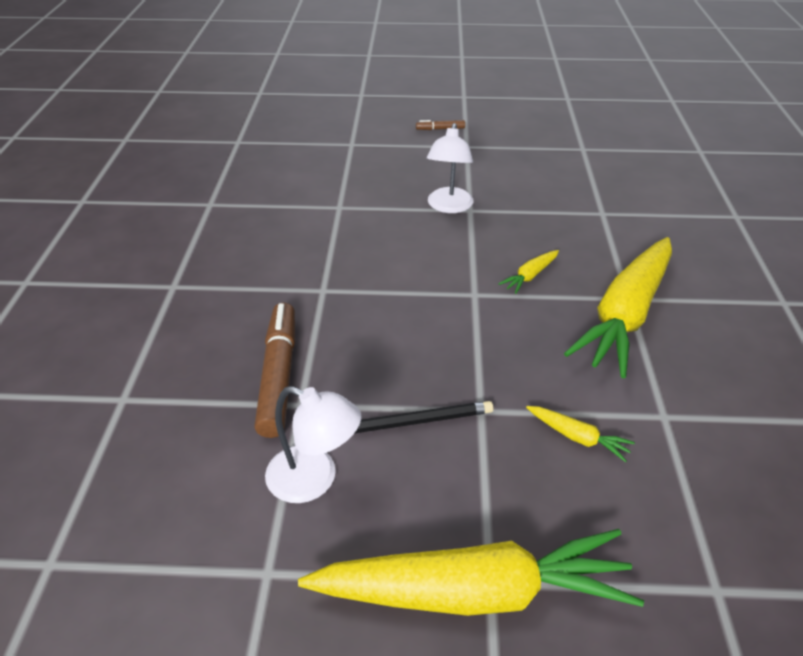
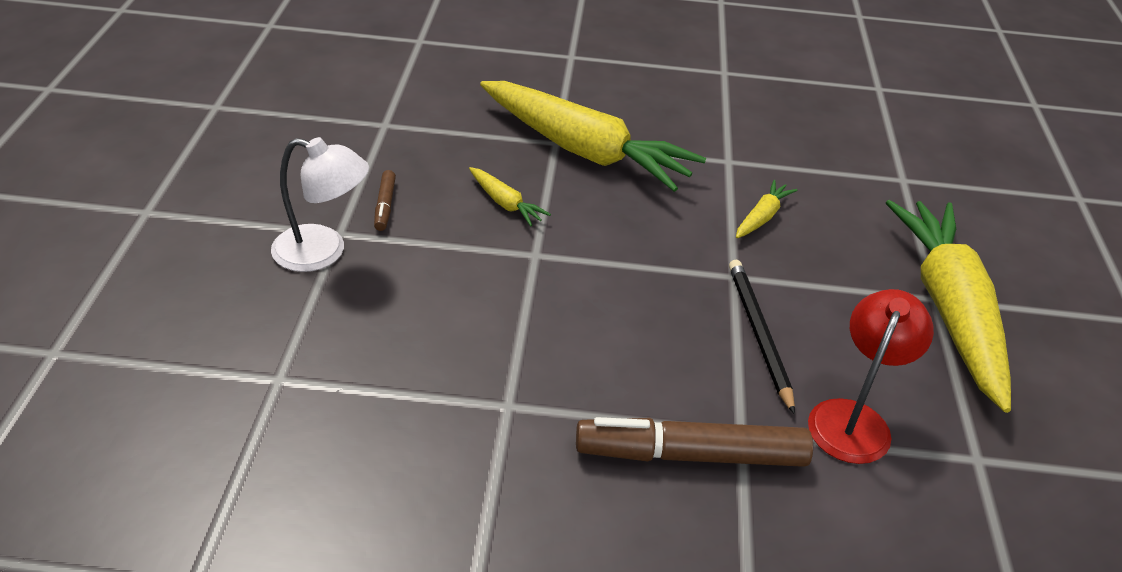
camera: 90 degrees left, 0 degrees up
white lamp [265,386,361,503] -> red lamp [808,289,934,464]
brown marker [416,120,465,130] -> brown marker moved to [374,170,396,231]

